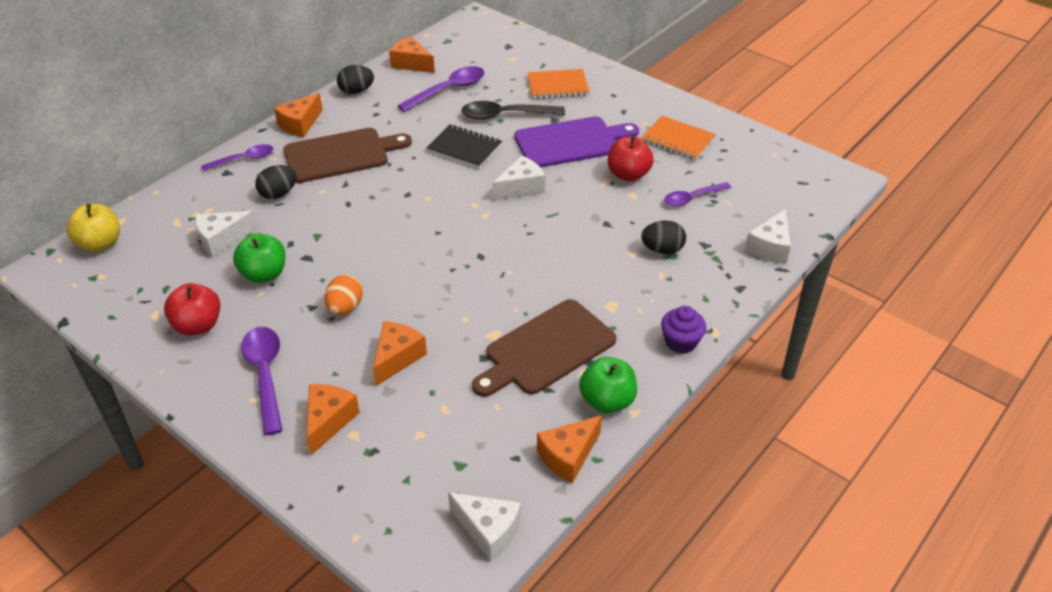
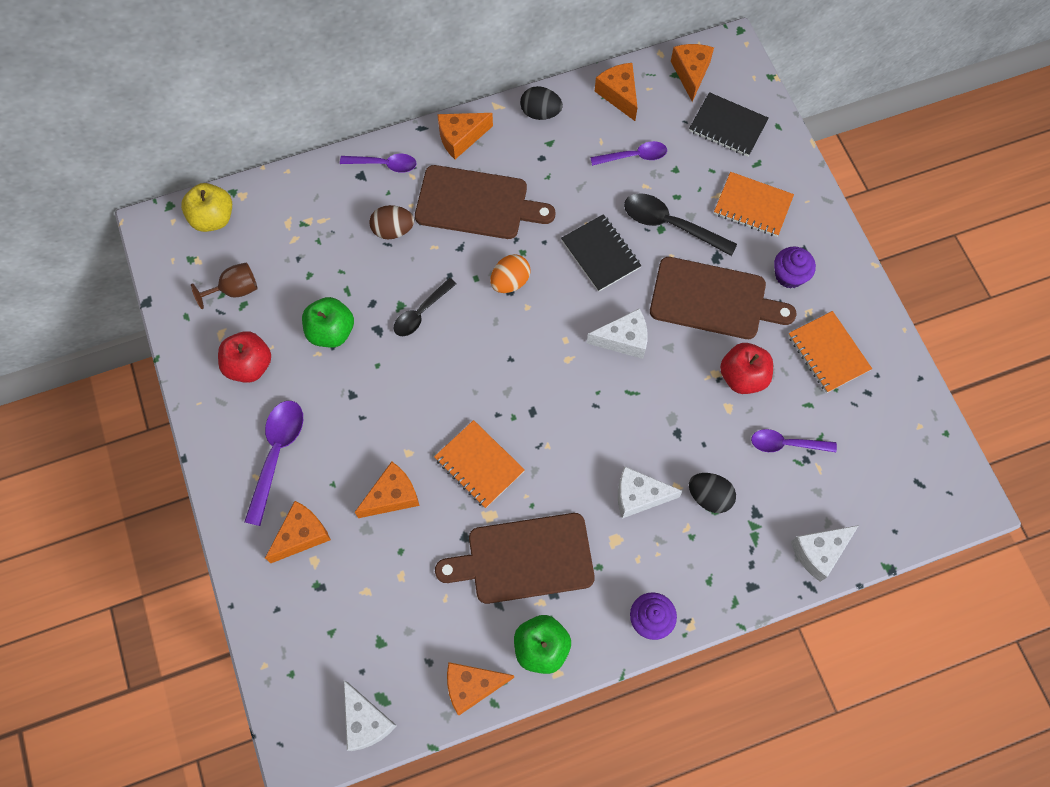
camera: 30 degrees right, 25 degrees up
white cheese [195,211,257,257] -> white cheese moved to [618,466,683,519]
black egg [255,165,297,199] -> brown egg [369,205,414,239]
orange egg [325,275,363,315] -> orange egg moved to [490,254,530,293]
purple spoon [397,66,484,112] -> purple spoon [590,141,667,166], size x0.66
purple cutting board [515,116,639,168] -> brown cutting board [650,257,796,339]
none -> brown goblet [191,263,258,309]
none -> black spoon [394,278,456,336]
none -> orange notebook [434,420,525,508]
none -> orange cheese [671,44,714,102]
none -> black notebook [689,92,769,156]
none -> purple cupcake [774,247,816,289]

